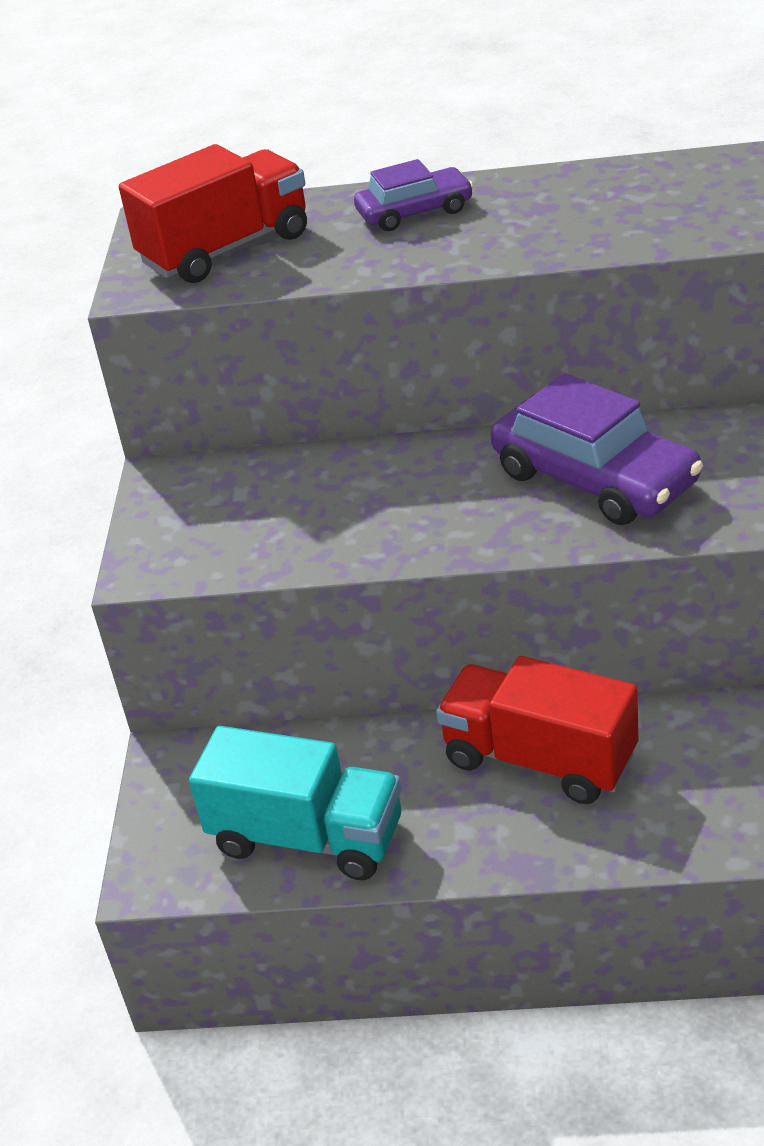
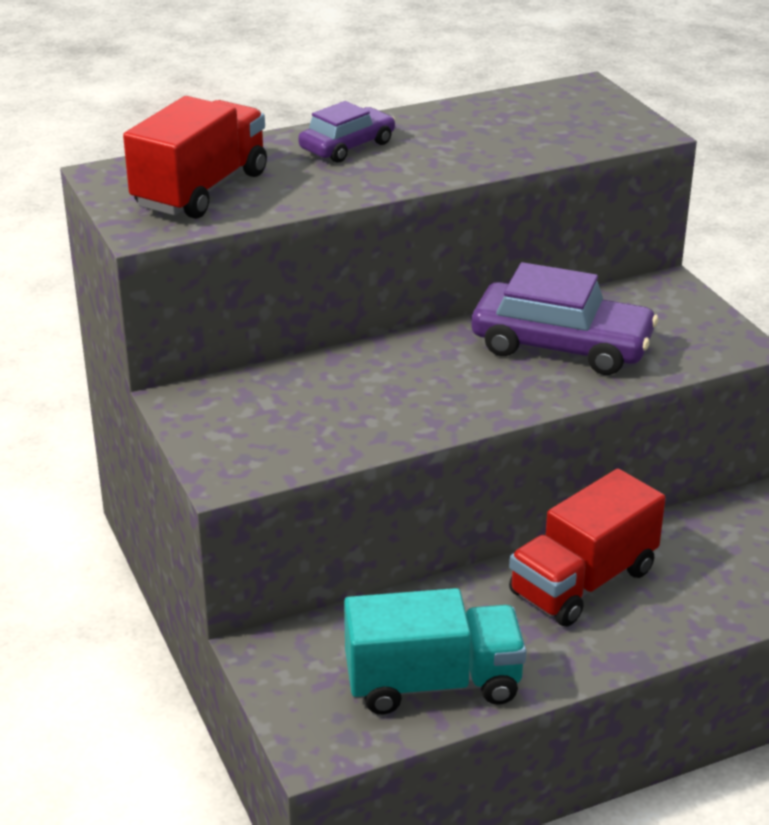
camera: 30 degrees left, 5 degrees down
red truck [436,656,639,804] -> red truck turned 45 degrees counterclockwise [509,469,666,626]

